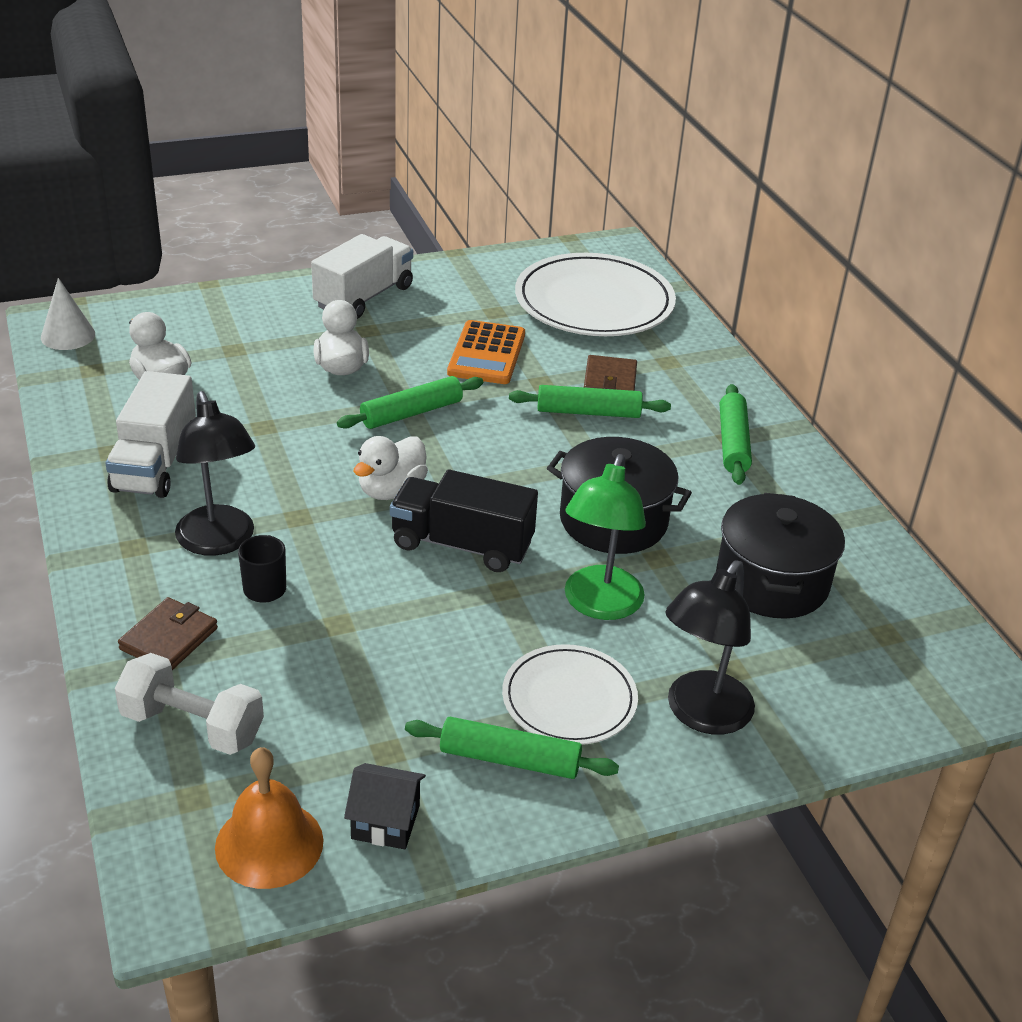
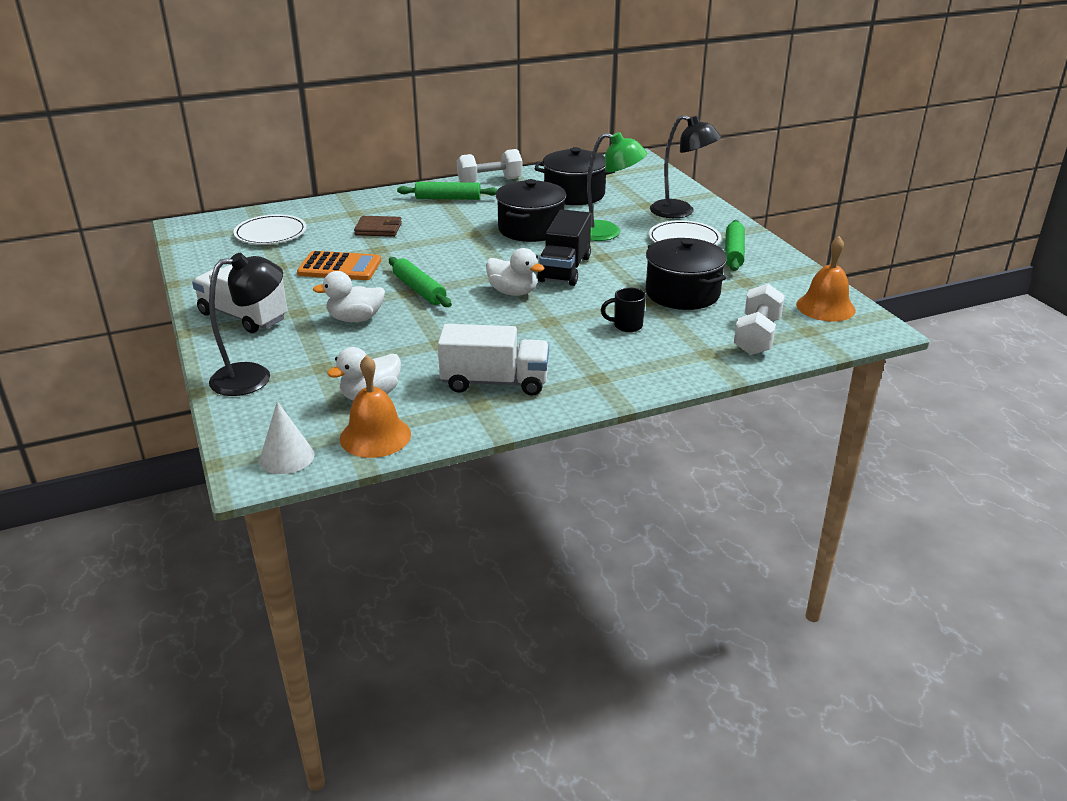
camera: 90 degrees left, 5 degrees down
brown wallet [118,597,218,670] -> none
black lamp [175,391,255,556] -> black lamp moved to [209,253,283,396]
black house [344,763,426,849] -> none
green rolling pin [509,385,671,418] -> none
white plate [515,253,676,336] -> white plate [233,214,307,245], size x0.59
none -> orange bell [340,355,411,458]
none -> white dumbbell [457,149,523,183]
none -> black pot [646,238,727,310]

